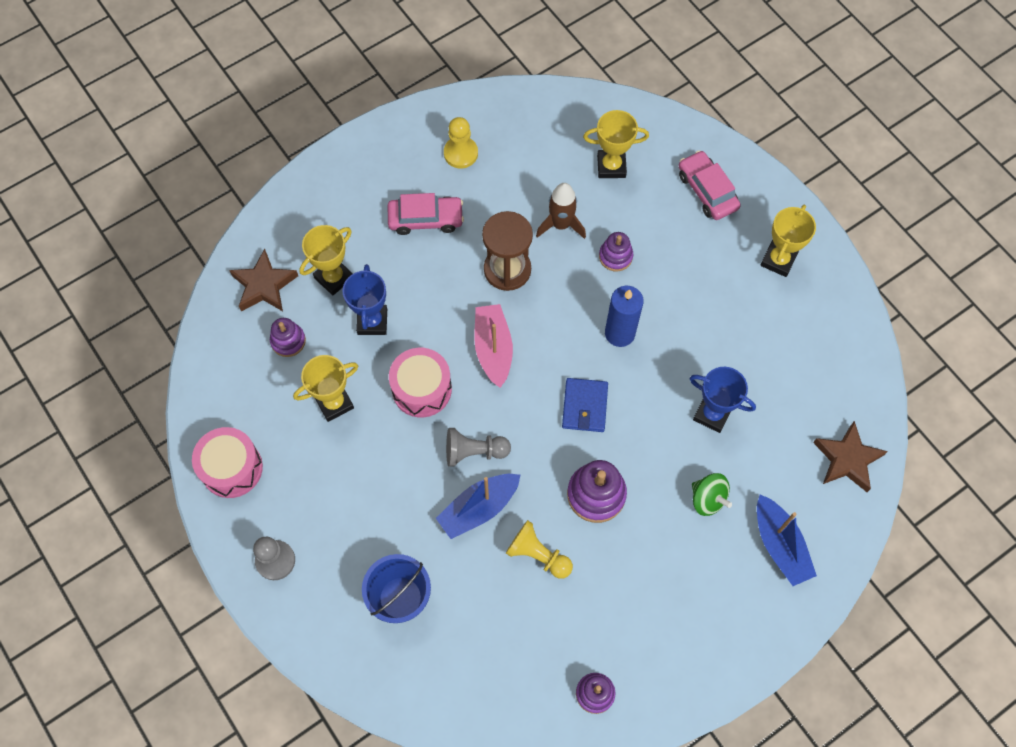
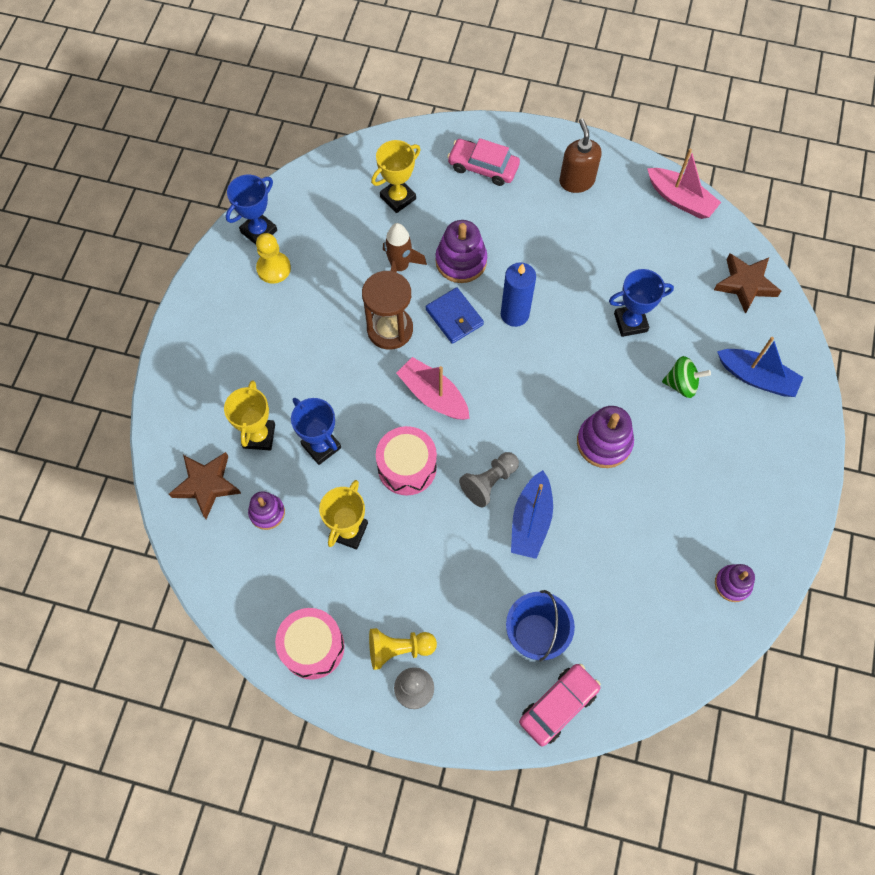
camera: 40 degrees left, 0 degrees up
pink car [388,193,464,235] -> pink car moved to [519,664,601,746]
yellow pawn [506,520,573,579] -> yellow pawn moved to [369,628,437,670]
blue wallet [562,378,608,432] -> blue wallet moved to [426,287,484,344]
purple stacking toy [599,232,633,272] -> purple stacking toy [435,220,487,283], size x1.60
yellow trophy [760,205,816,277] -> brown soap dispenser [559,118,602,193]
none -> blue trophy [226,174,277,245]
none -> pink boat [647,148,721,219]

